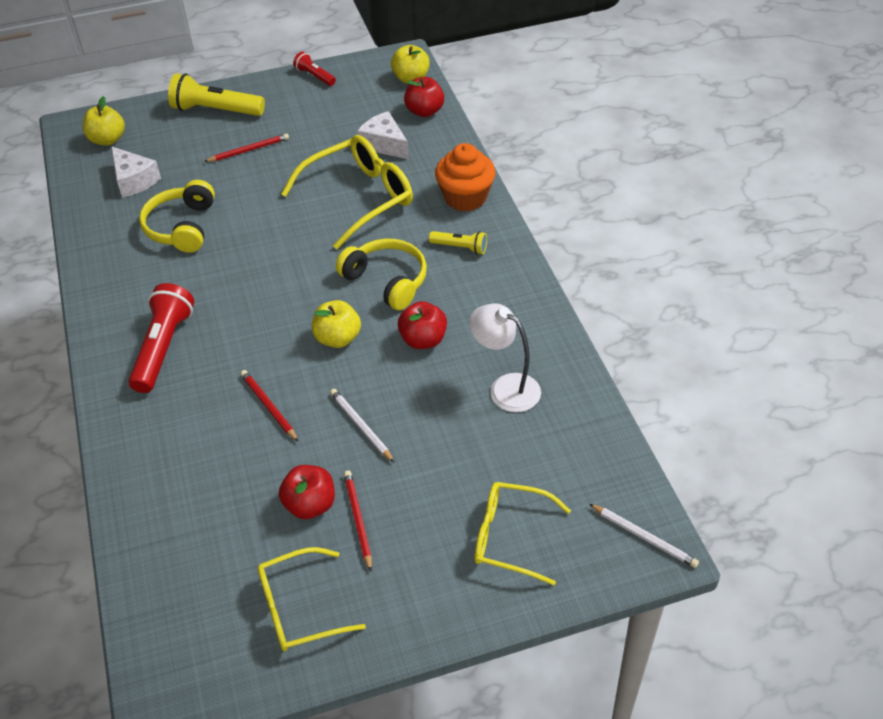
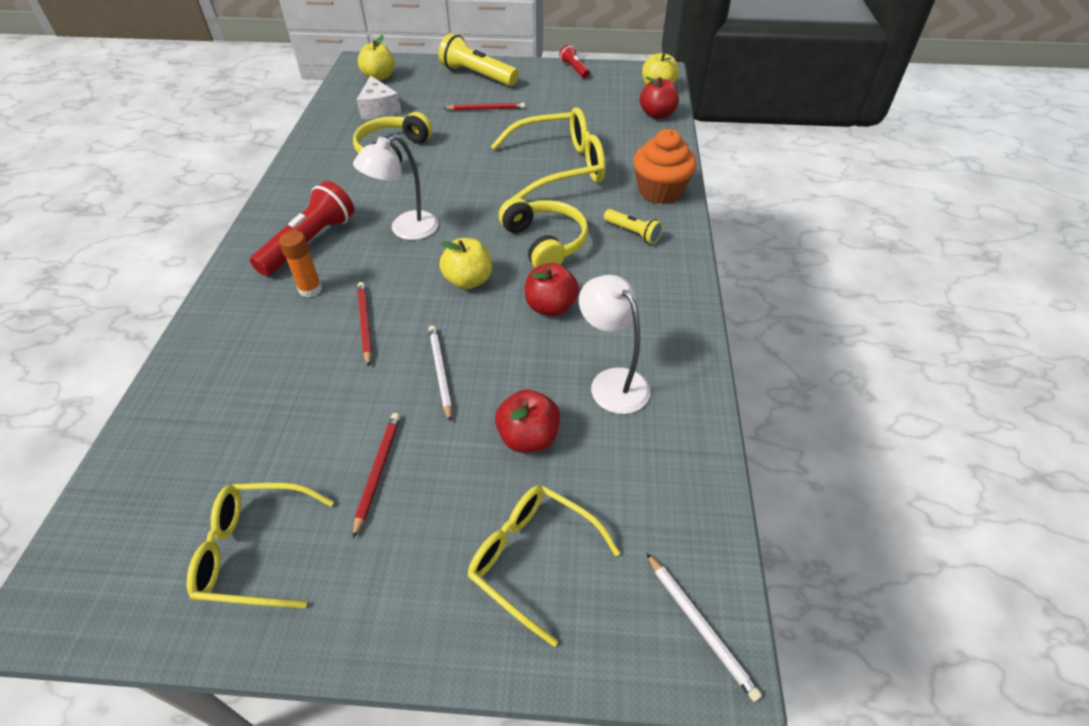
camera: 20 degrees right, 0 degrees up
red apple [279,465,335,519] -> red apple moved to [495,389,560,453]
white cheese [357,111,409,159] -> none
none -> orange glue stick [279,231,322,298]
none -> white lamp [353,135,439,240]

